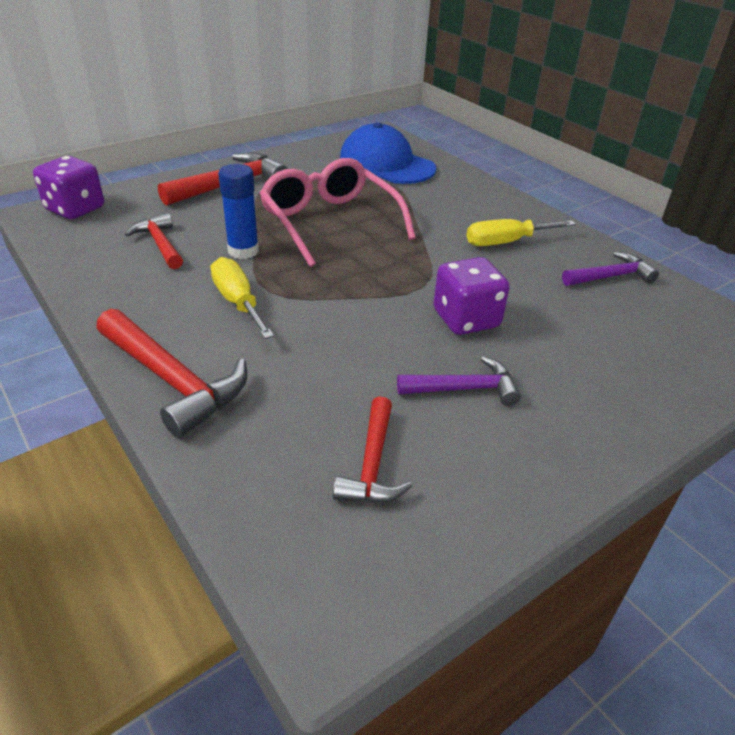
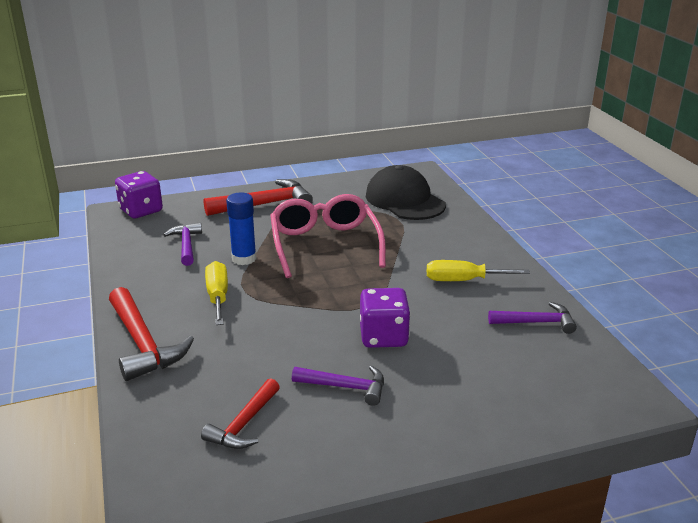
camera: 20 degrees right, 10 degrees down
red hammer [125,213,183,269] -> purple hammer [164,222,202,266]
blue cap [340,122,436,184] -> black cap [366,165,446,220]

